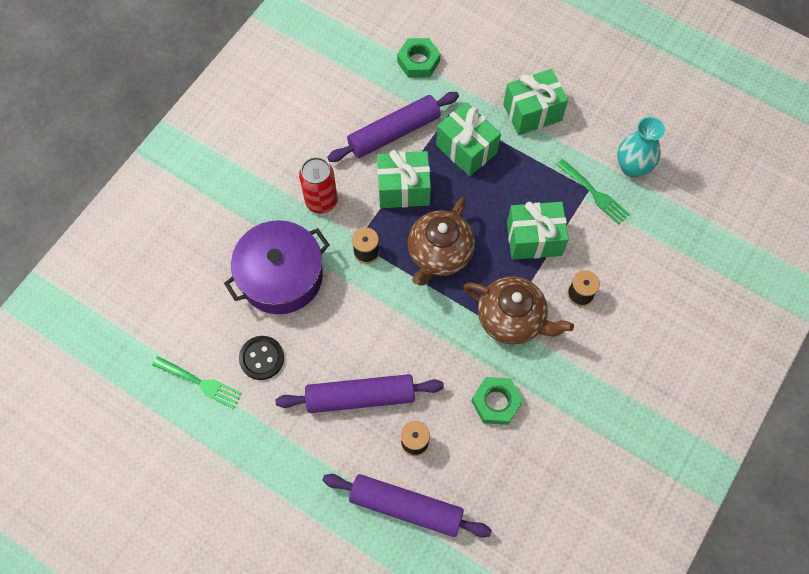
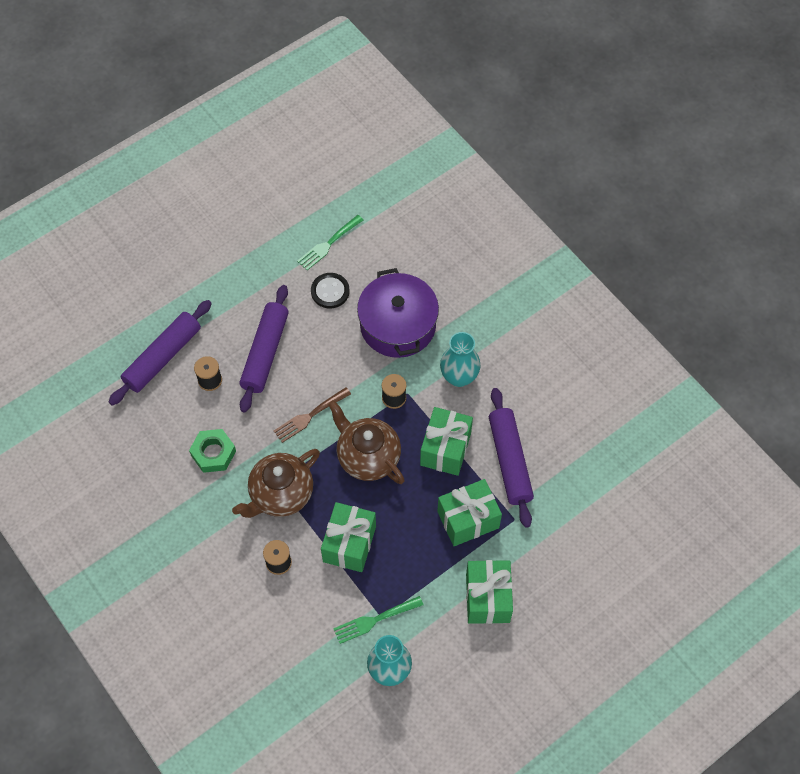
camera: 110 degrees right, 5 degrees down
red can [299,157,337,213] -> turquoise vase [440,332,481,387]
green nut [397,38,441,78] -> none
none -> brown fork [274,387,351,443]

